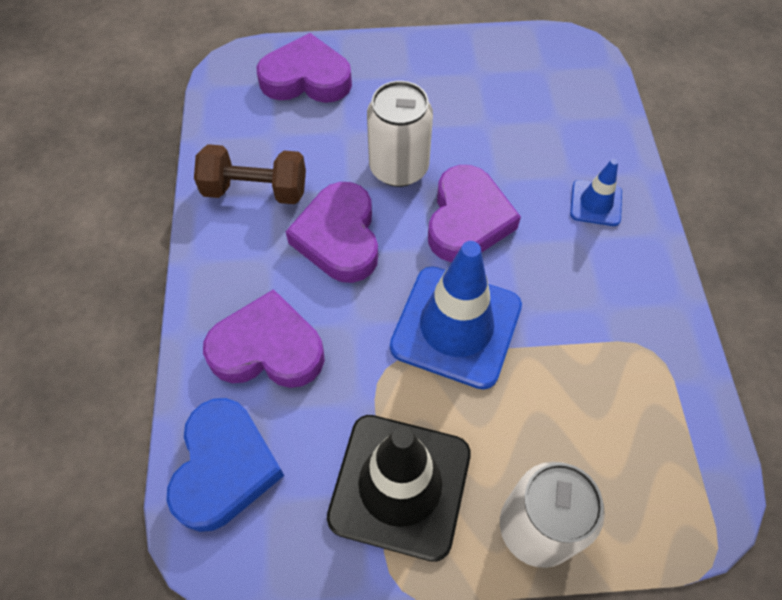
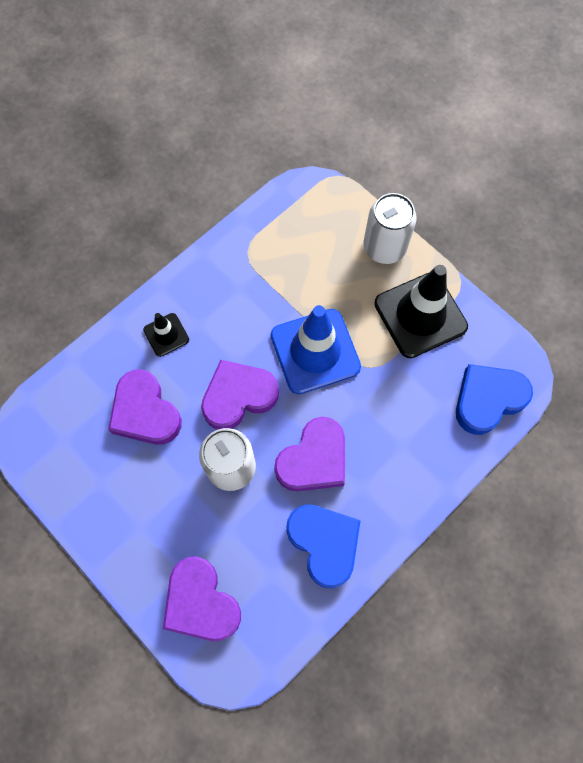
camera: 130 degrees left, 10 degrees up
brown dumbbell [194,144,306,204] -> blue heart [286,504,361,588]
purple heart [203,289,325,388] -> purple heart moved to [108,369,182,445]
blue traffic cone [570,159,622,226] -> black traffic cone [143,313,189,357]

